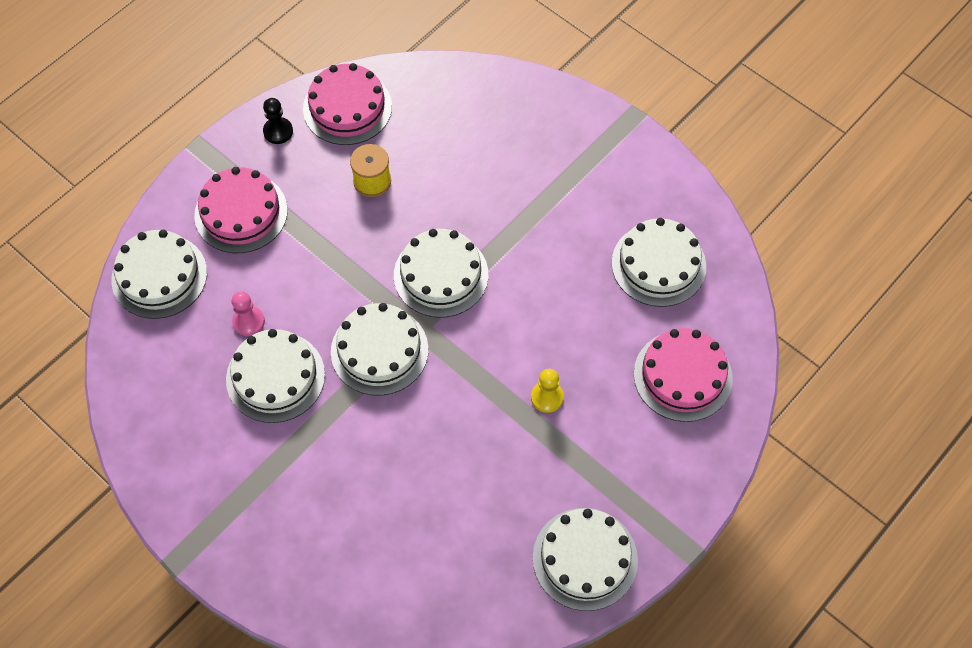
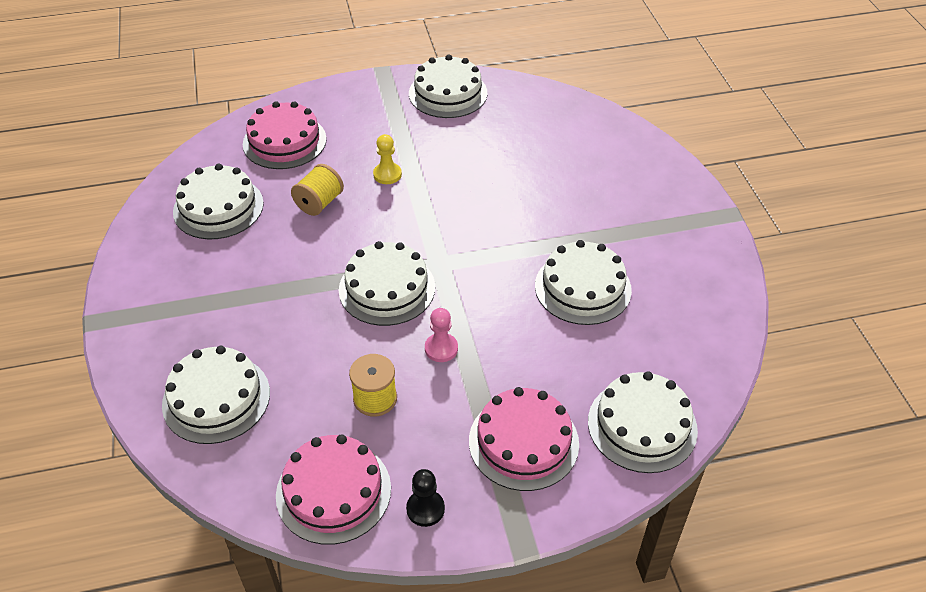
camera: 145 degrees left, 15 degrees down
pink pawn [231,291,265,336] -> pink pawn moved to [425,308,458,362]
white cake [331,303,428,396] -> white cake moved to [162,346,270,444]
none -> yellow spool [291,164,344,216]

